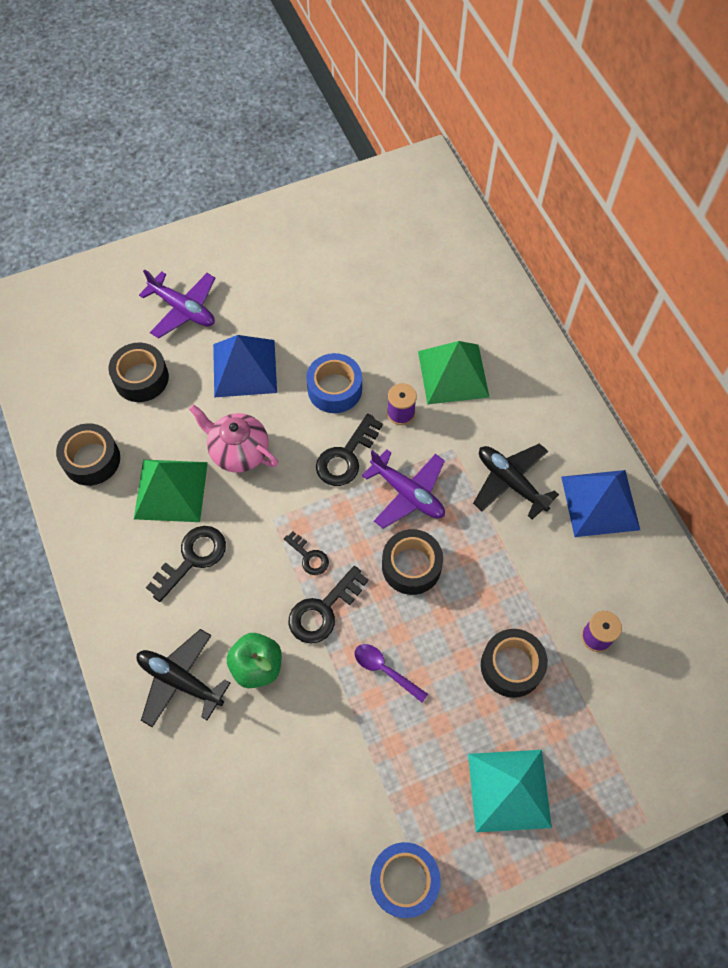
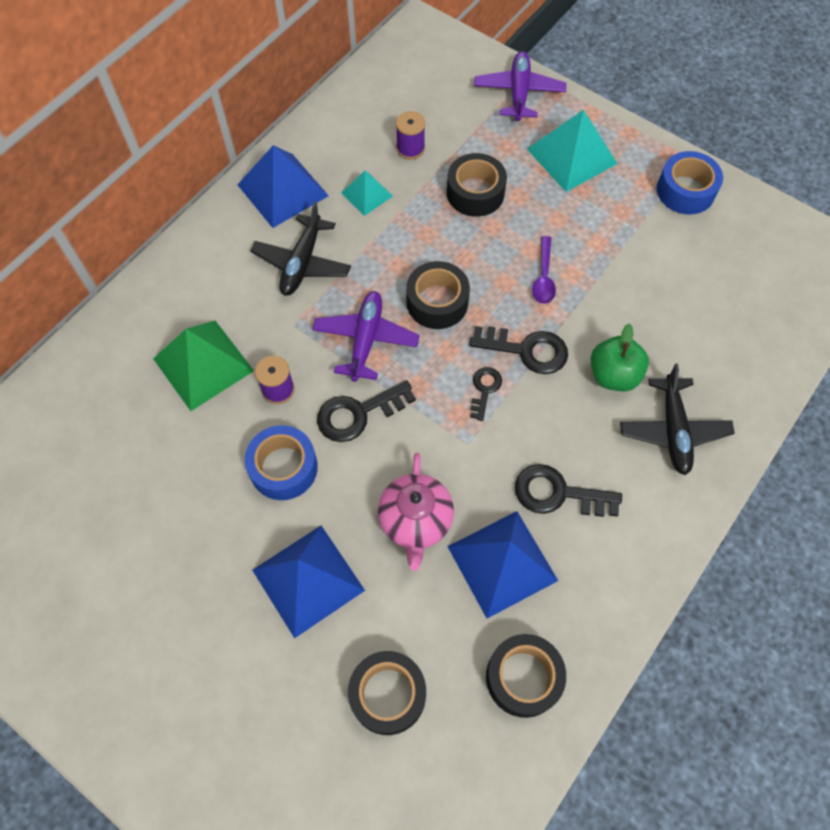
camera: 120 degrees left, 0 degrees up
green pyramid [134,459,208,522] -> blue pyramid [447,511,558,619]
purple plane [139,269,215,338] -> purple plane moved to [474,51,566,121]
black key [316,414,383,486] -> black key turned 150 degrees clockwise [317,380,416,442]
none -> turquoise pyramid [341,171,393,216]

